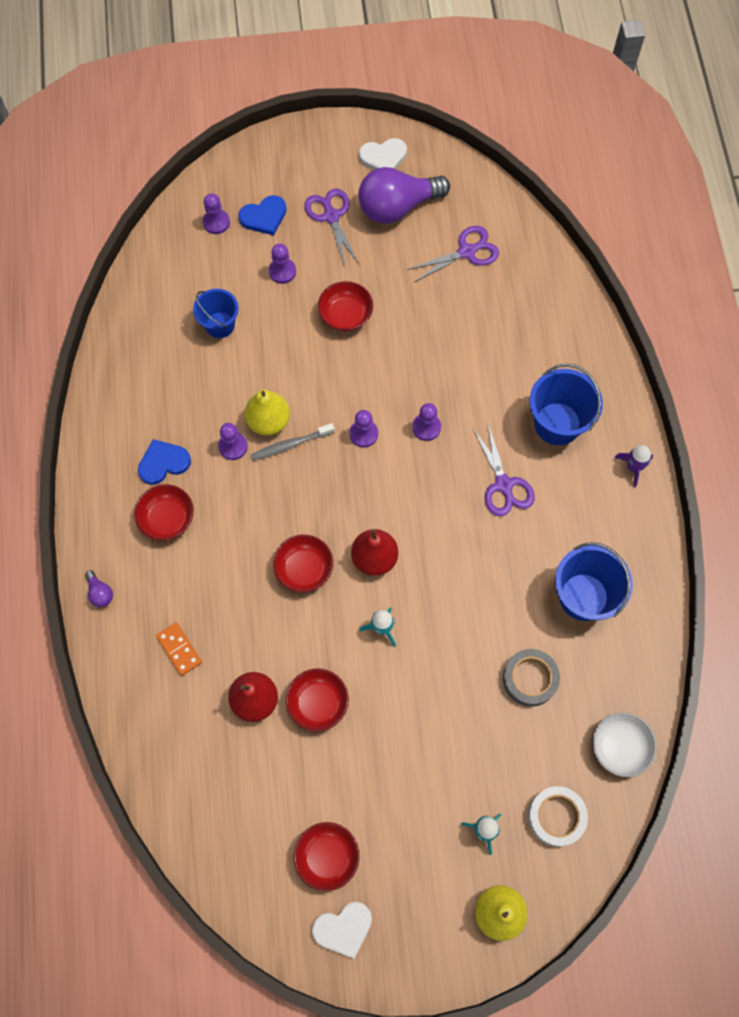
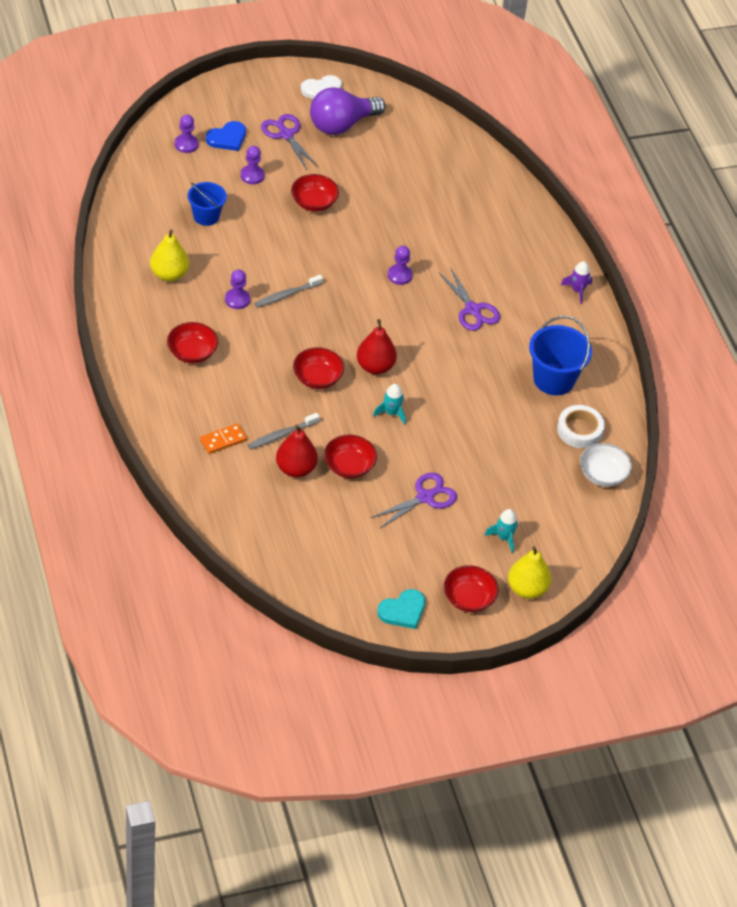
camera: 15 degrees left, 20 degrees down
purple light bulb [85,570,113,607] -> none
blue heart [138,439,191,485] -> none
orange domino [156,622,202,676] -> orange domino turned 75 degrees counterclockwise [200,424,247,454]
yellow pear [245,390,290,436] -> yellow pear moved to [150,230,189,282]
red bowl [294,822,360,891] -> red bowl moved to [444,565,499,612]
white heart [312,902,372,959] -> turquoise heart [377,589,426,629]
purple pawn [349,410,378,447] -> none
purple scissors [407,226,499,282] -> purple scissors moved to [371,473,457,529]
grey tape [503,649,560,707] -> none
white tape [528,786,588,847] -> white tape moved to [557,405,605,448]
blue bucket [529,364,603,445] -> none
none -> grey toothbrush [248,413,320,450]

